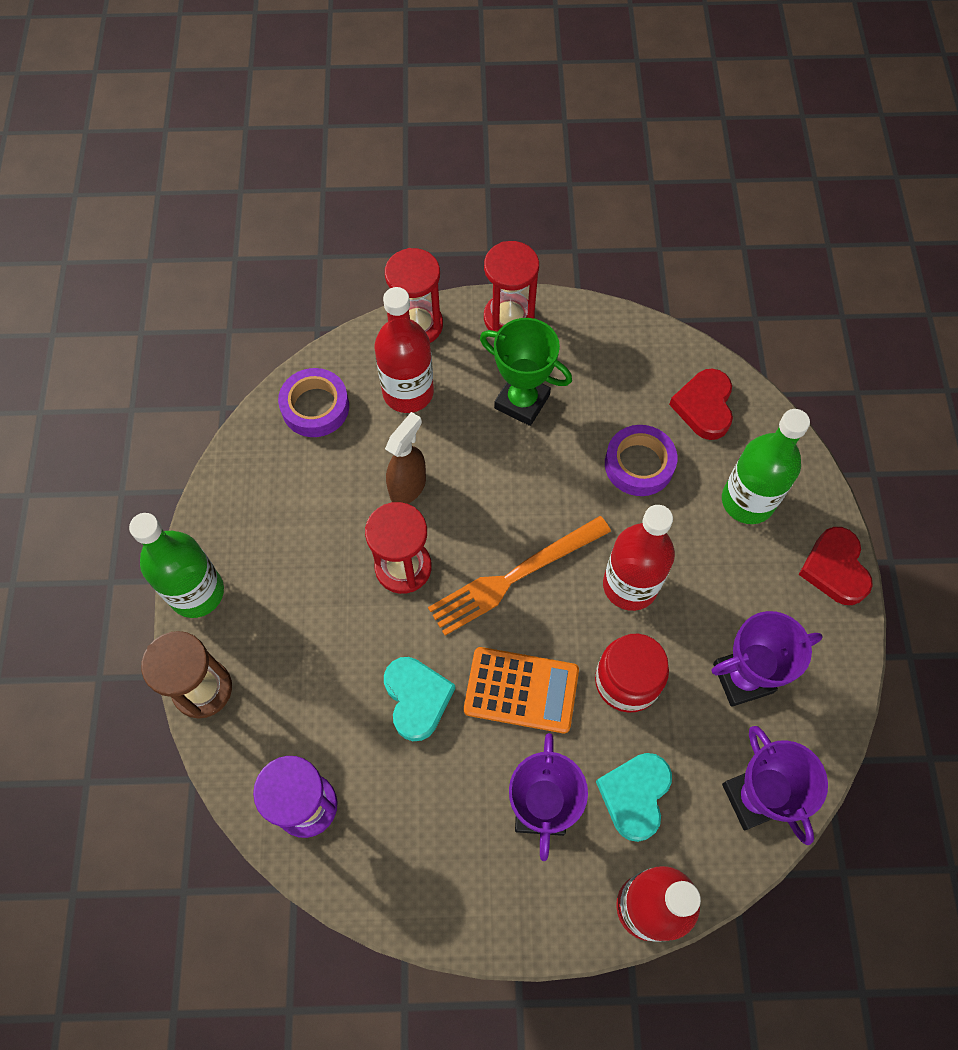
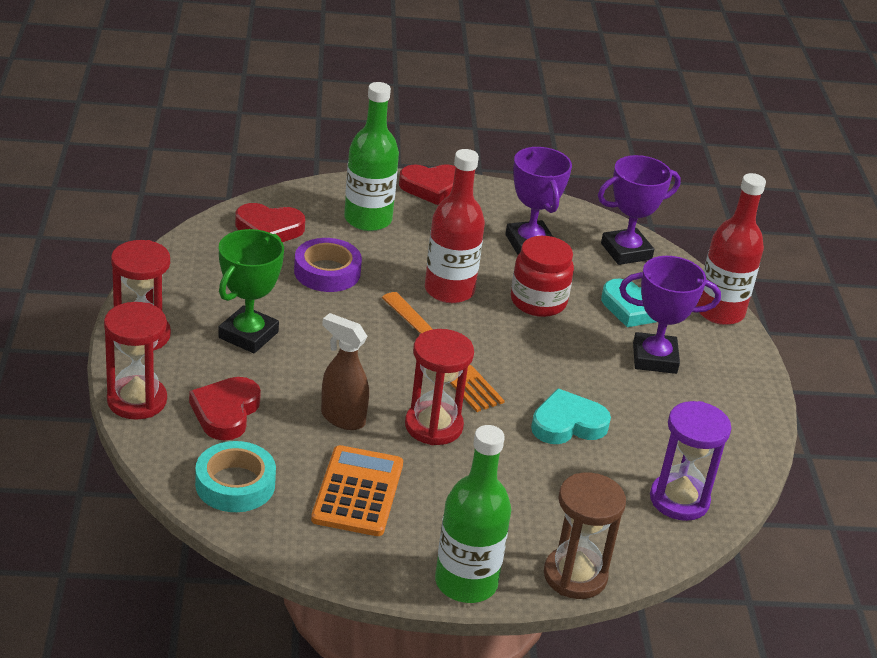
camera: 95 degrees left, 30 degrees down
purple tape [278,368,349,437] -> turquoise tape [195,441,276,512]
red bottle [375,287,434,413] -> red heart [189,377,261,441]
orange calculator [464,647,579,733] -> orange calculator moved to [311,445,403,536]

